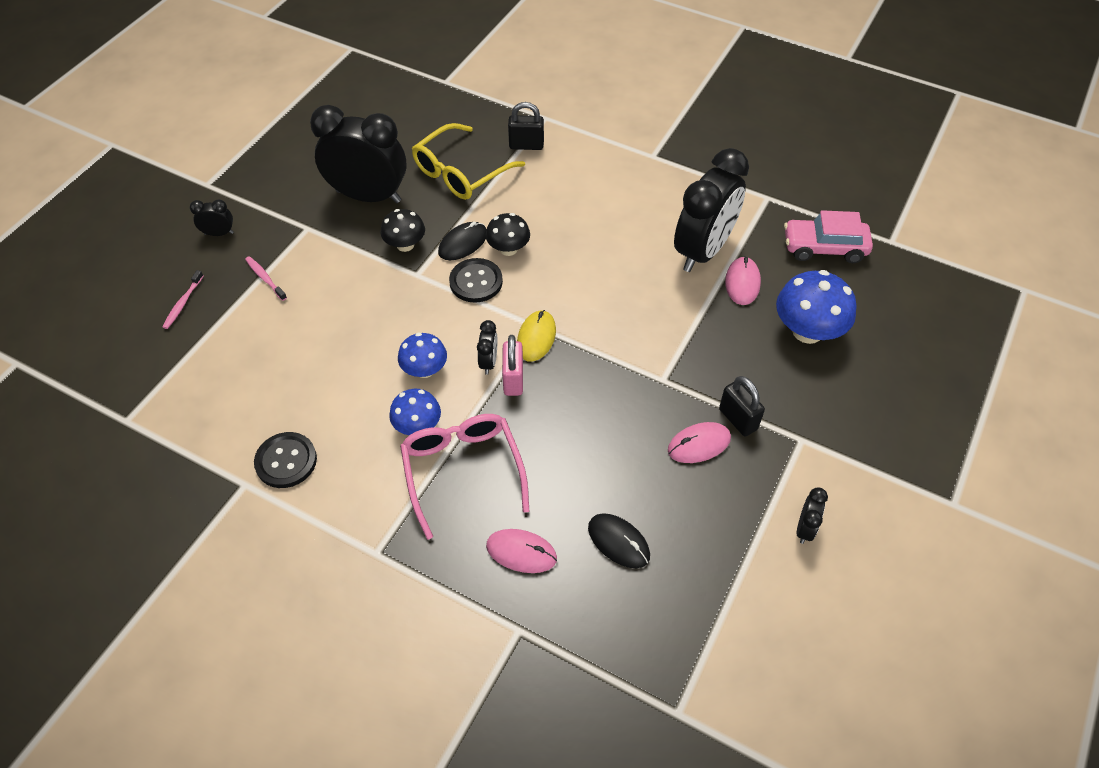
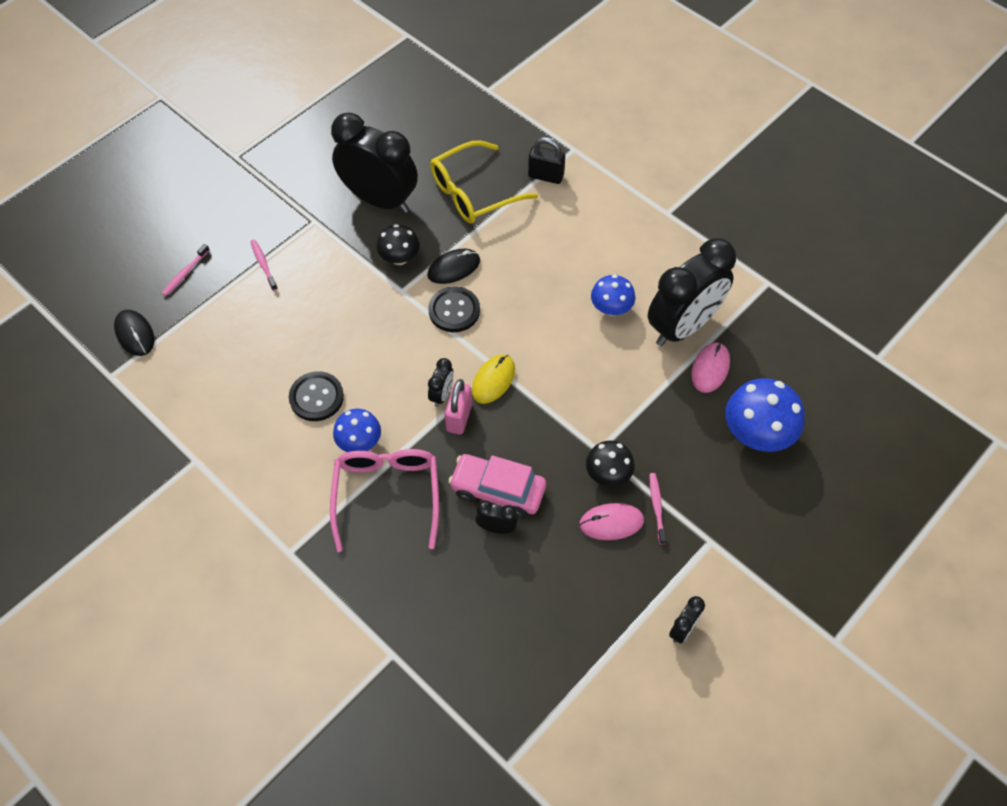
camera: 15 degrees right, 5 degrees up
black clock [190,199,234,236] -> black clock moved to [475,500,518,534]
black button [254,432,317,488] -> black button moved to [289,371,344,421]
blue mushroom [398,333,447,378] -> blue mushroom moved to [591,274,635,316]
black mushroom [485,213,530,256] -> black mushroom moved to [586,440,635,487]
pink mouse [486,529,557,573] -> none
black mouse [588,513,650,568] -> black mouse moved to [114,310,154,356]
black padlock [719,376,765,437] -> pink toothbrush [649,473,667,544]
pink car [784,210,873,263] -> pink car moved to [448,454,546,518]

